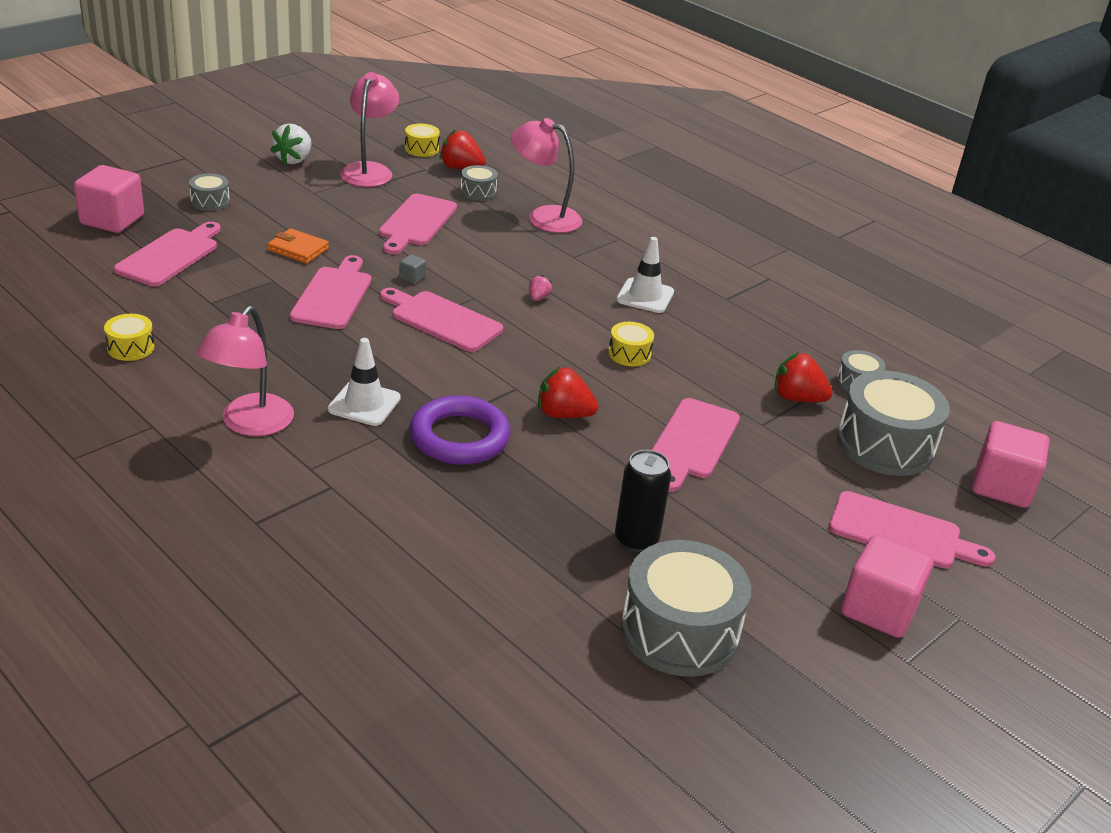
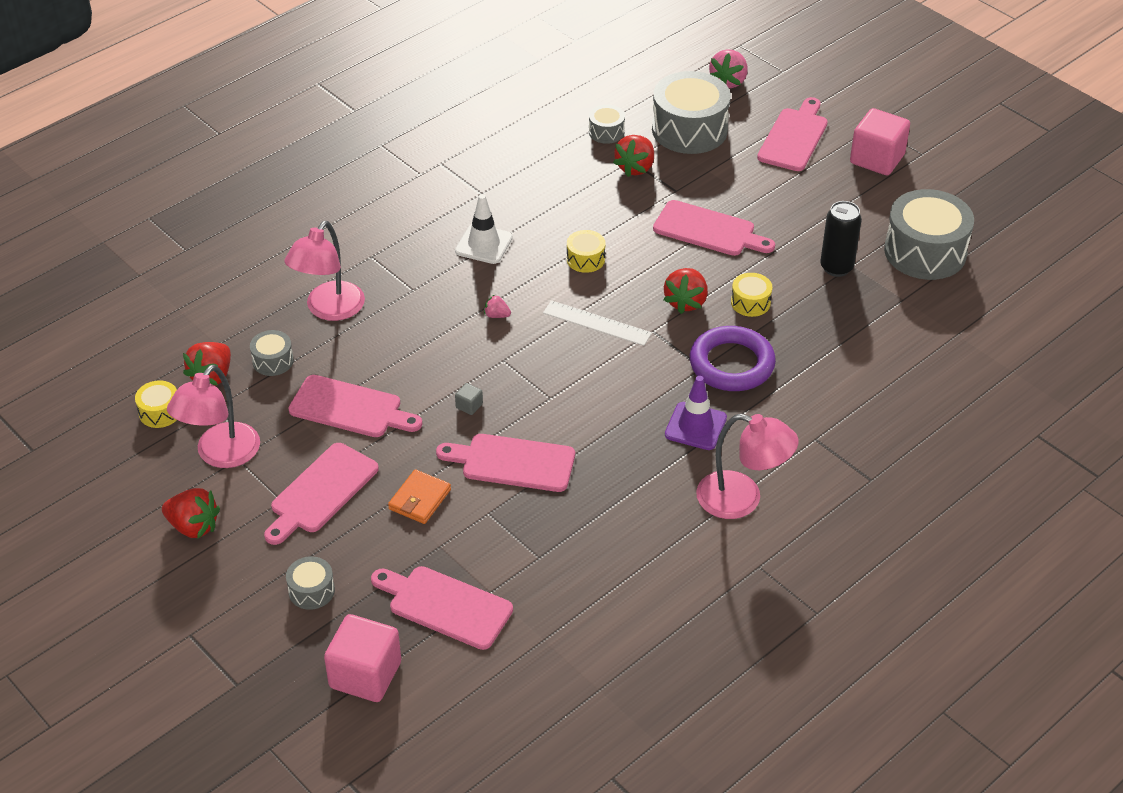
camera: 85 degrees left, 10 degrees up
yellow drum [104,314,154,361] -> yellow drum moved to [731,273,772,317]
white strawberry [270,124,311,165] -> red strawberry [162,488,220,539]
white traffic cone [328,338,401,426] -> purple traffic cone [665,376,727,450]
pink lamp [340,72,399,187] -> pink lamp turned 75 degrees counterclockwise [167,365,260,468]
pink cutting board [380,288,503,352] -> pink cutting board moved to [264,443,379,545]
pink cube [972,421,1049,508] -> pink strawberry [709,49,748,88]
none -> white ruler [543,300,652,346]

